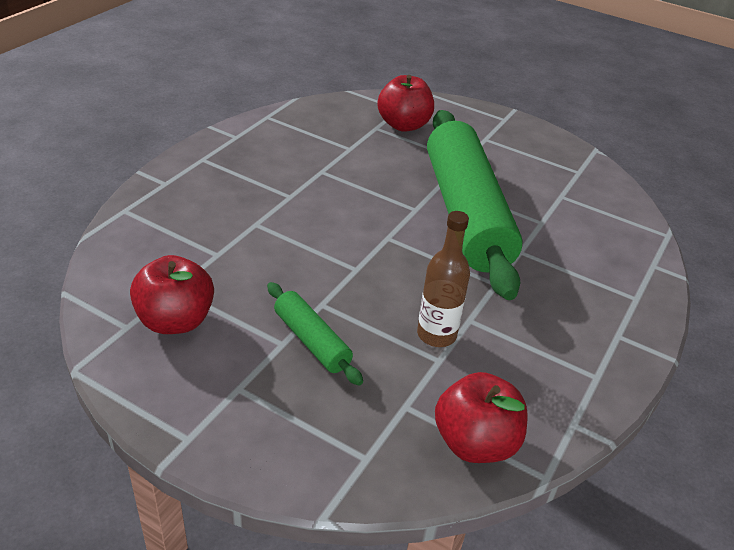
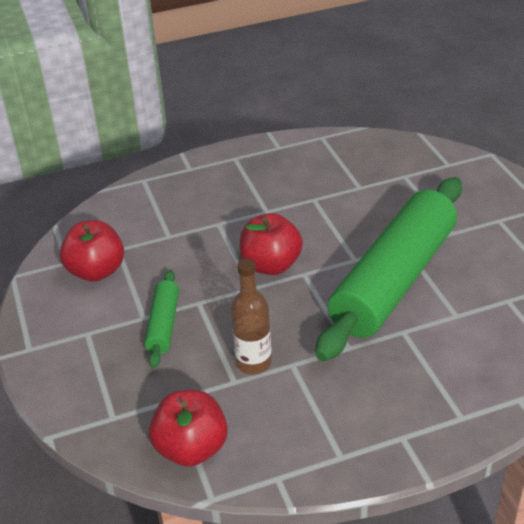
camera: 45 degrees right, 0 degrees up
red apple [378,75,434,132] -> red apple moved to [240,213,303,275]

